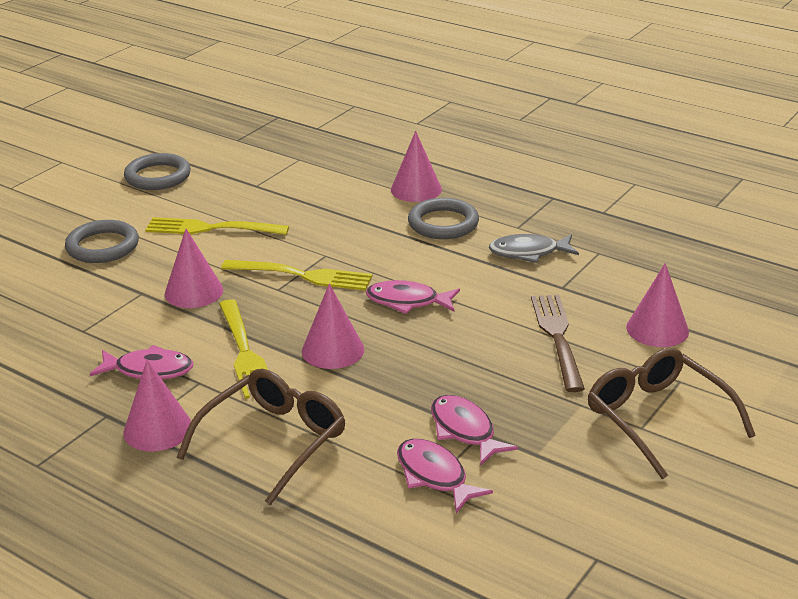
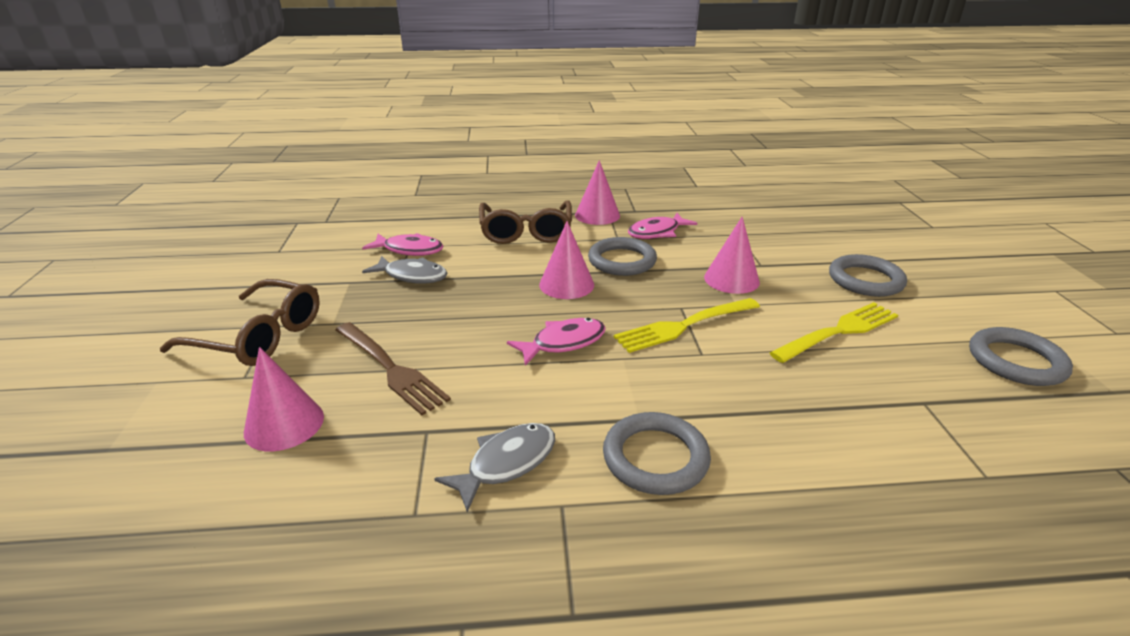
camera: 140 degrees right, 0 degrees up
yellow fork [219,299,268,399] -> grey ring [588,237,657,276]
pink cone [391,131,442,202] -> none
pink fish [431,395,518,465] -> grey fish [362,256,448,284]

